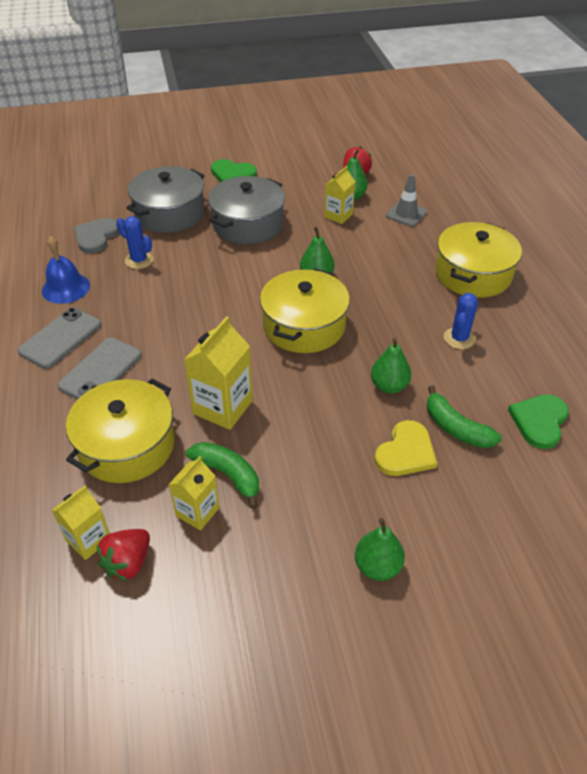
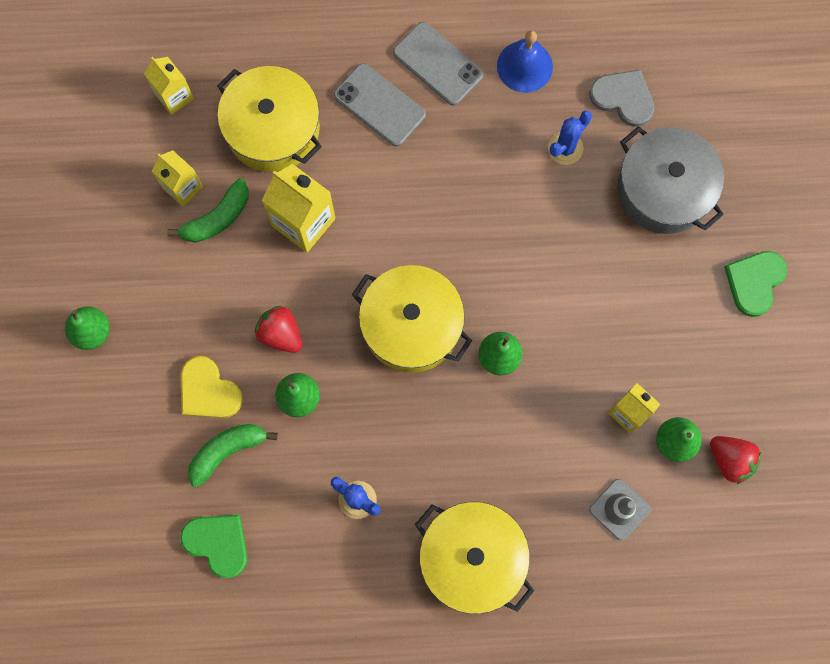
camera: 100 degrees right, 30 degrees up
red strawberry [97,529,150,581] -> red strawberry moved to [255,306,302,353]
grey pot [208,176,285,244] -> none

